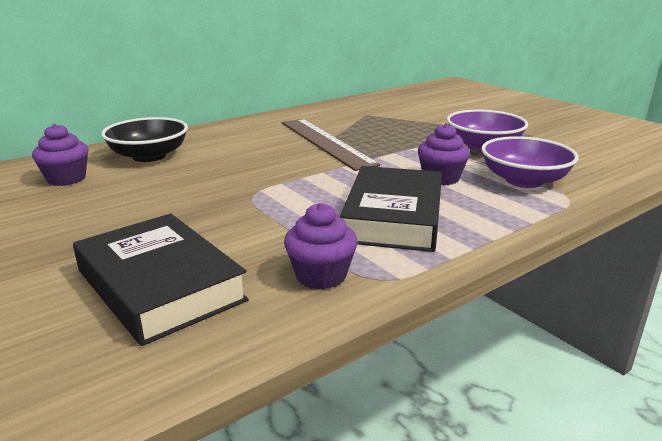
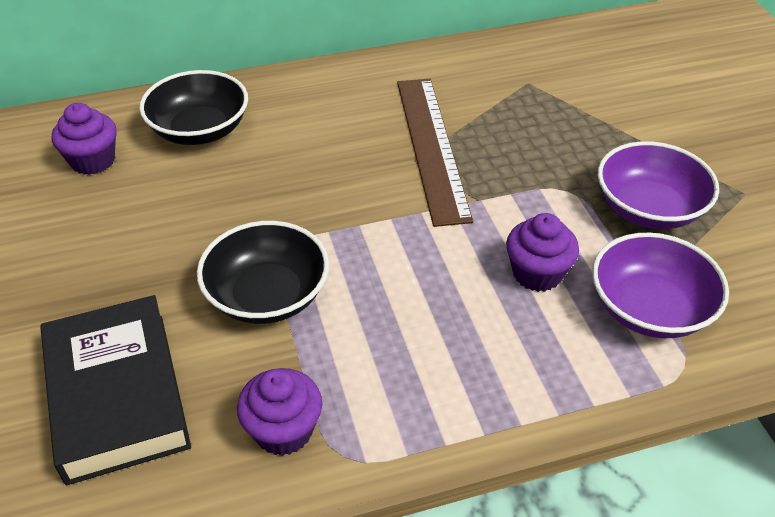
camera: 20 degrees right, 20 degrees up
black book [340,166,442,252] -> none
none -> black bowl [197,221,329,324]

